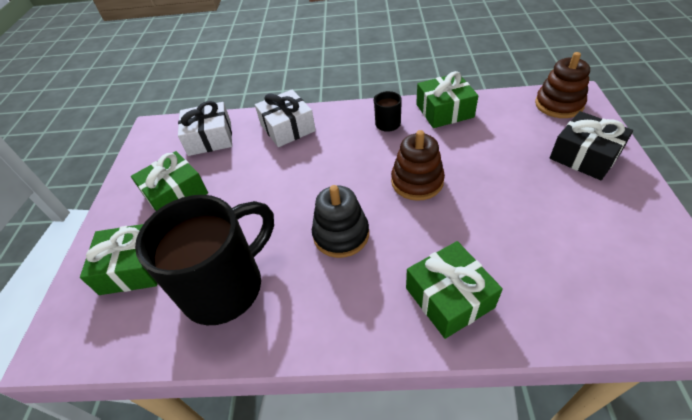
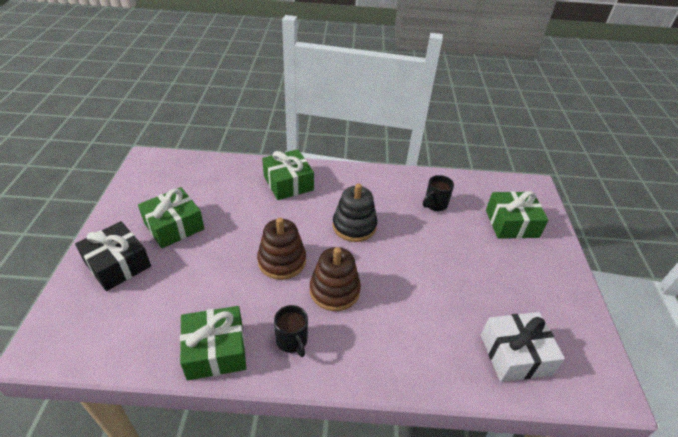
camera: 175 degrees right, 5 degrees down
green gift [131,151,208,211] -> green gift moved to [138,187,205,248]
black mug [135,195,274,325] -> black mug [423,175,454,211], size x0.42
white gift [255,89,316,147] -> none
brown stacking toy [535,52,590,118] -> brown stacking toy moved to [310,247,361,311]

